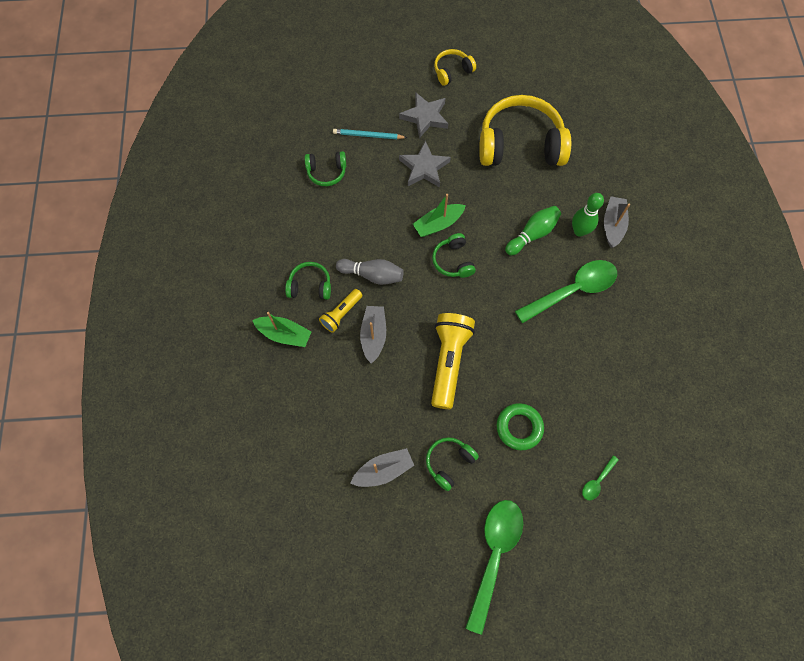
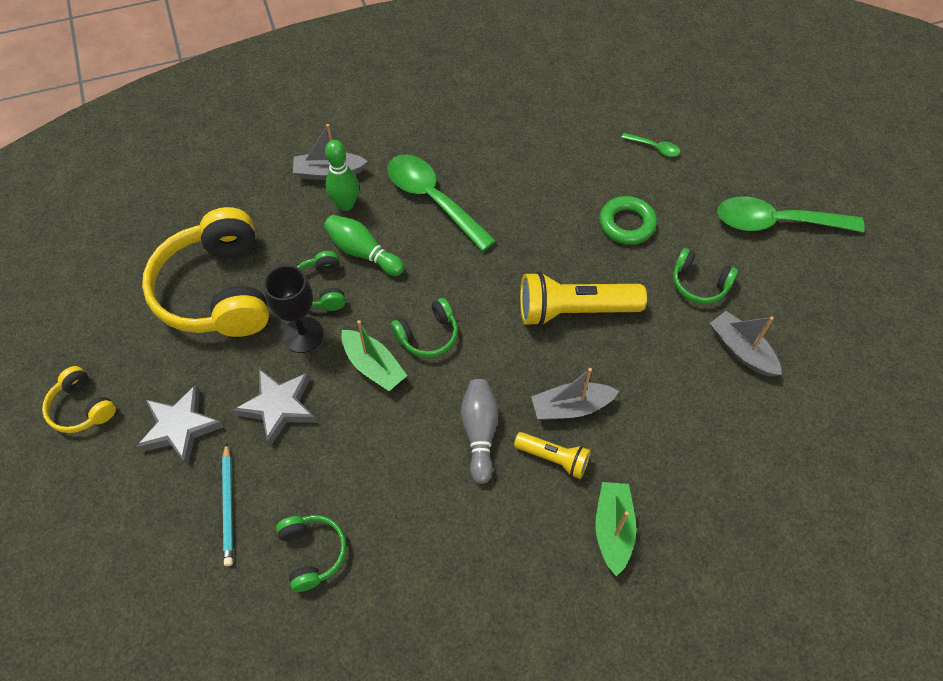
camera: 105 degrees left, 10 degrees down
green headphones [285,262,331,300] -> green headphones moved to [297,251,345,311]
none -> black goblet [264,265,324,353]

